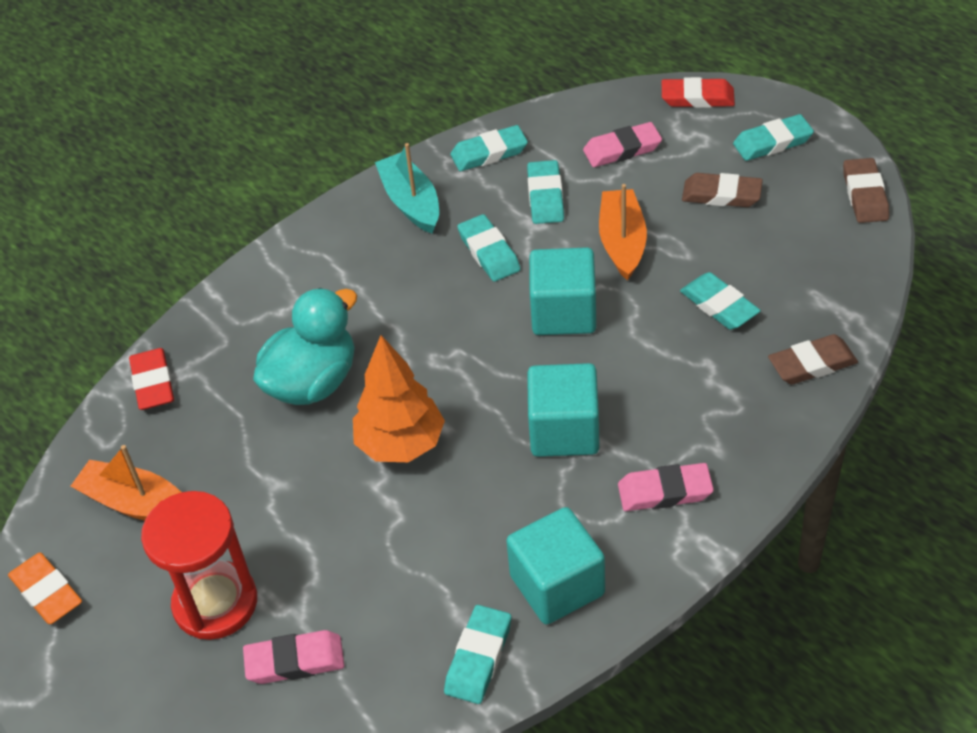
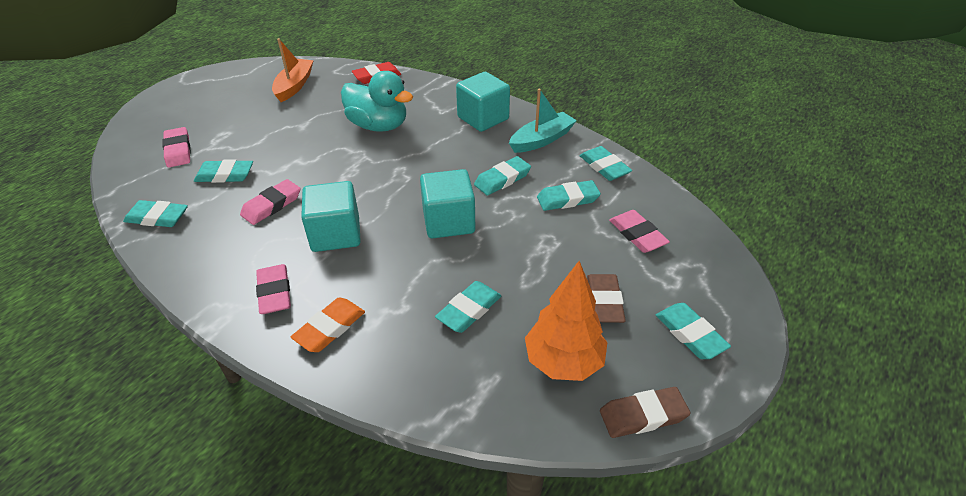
camera: 75 degrees right, 5 degrees down
orange eraser [8,553,82,624] -> orange eraser moved to [291,298,365,352]
red hourglass [141,491,257,640] -> none
orange tree [353,335,445,462] -> orange tree moved to [525,261,607,381]
turquoise cube [506,507,605,624] -> turquoise cube moved to [456,72,510,132]
orange boat [599,184,647,281] -> none
red eraser [662,77,735,108] -> none
brown eraser [768,334,858,385] -> none
none -> turquoise eraser [194,160,253,183]
none -> pink eraser [240,179,301,225]

